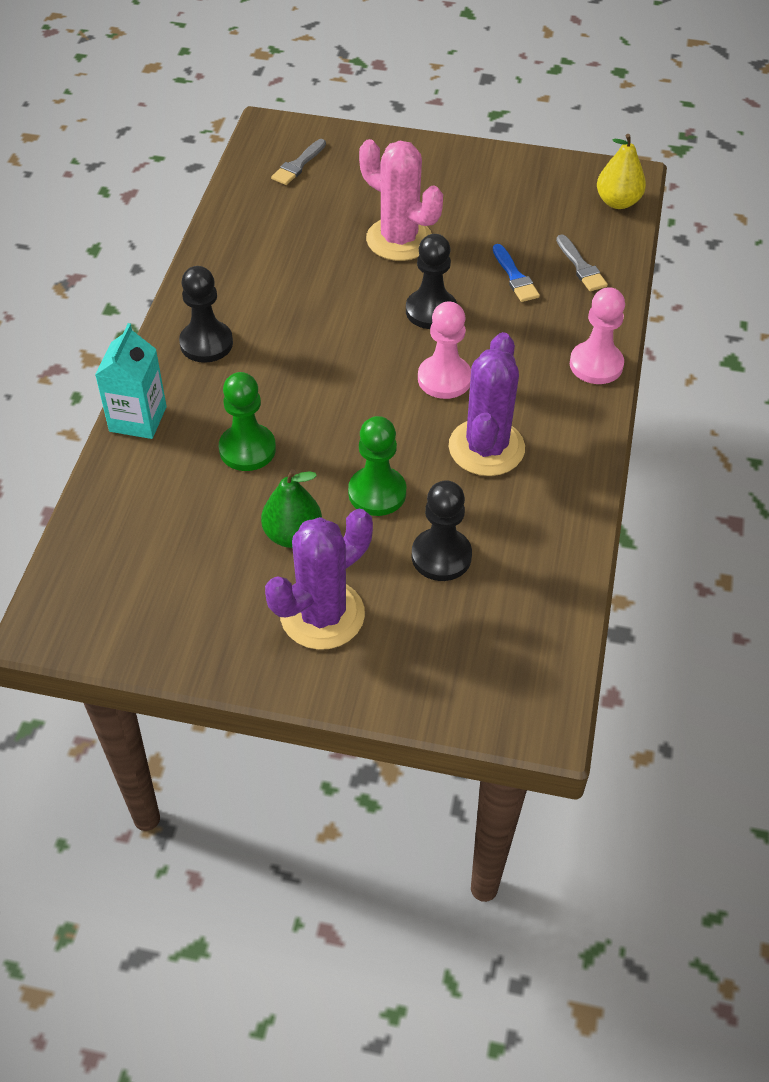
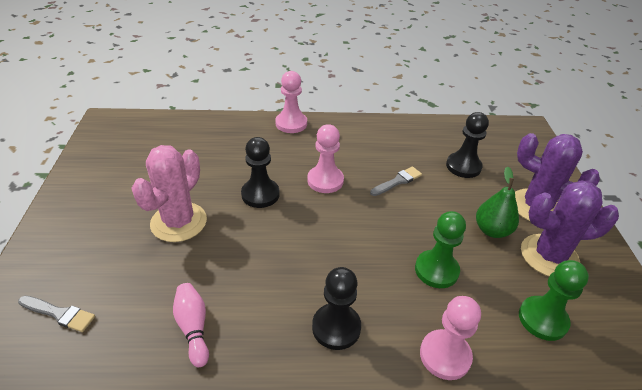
camera: 105 degrees left, 10 degrees down
turquoise carton [95,323,167,439] -> pink pawn [420,296,481,380]
green pawn [348,416,406,516] -> green pawn moved to [519,260,589,341]
purple cactus [449,332,525,476] -> purple cactus moved to [521,180,619,276]
blue brush [493,244,540,302] -> none
grey brush [556,234,608,291] -> grey brush moved to [370,166,422,196]
yellow pear [597,134,646,209] -> none
none -> pink bowling pin [173,283,209,367]

